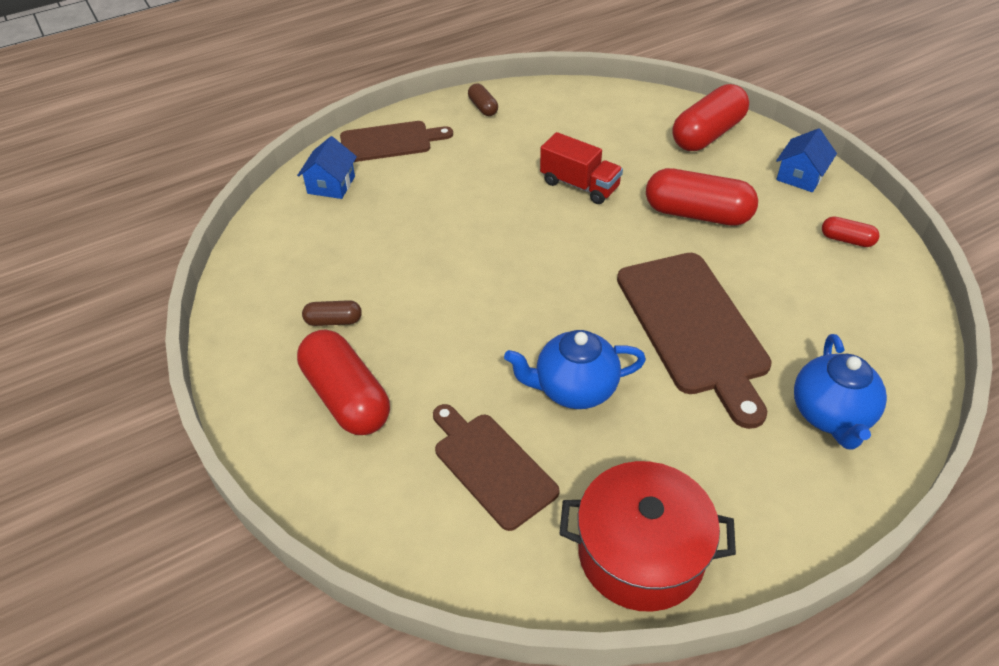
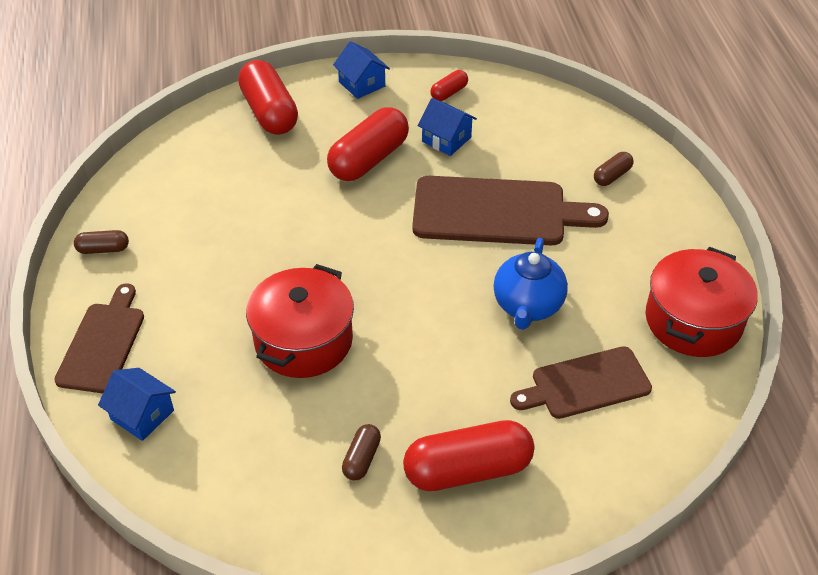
camera: 70 degrees left, 0 degrees up
red truck [540,132,623,204] -> none
blue teapot [794,334,887,450] -> brown capsule [594,152,634,186]
none -> red pot [246,264,354,378]
none -> blue house [418,98,477,156]

